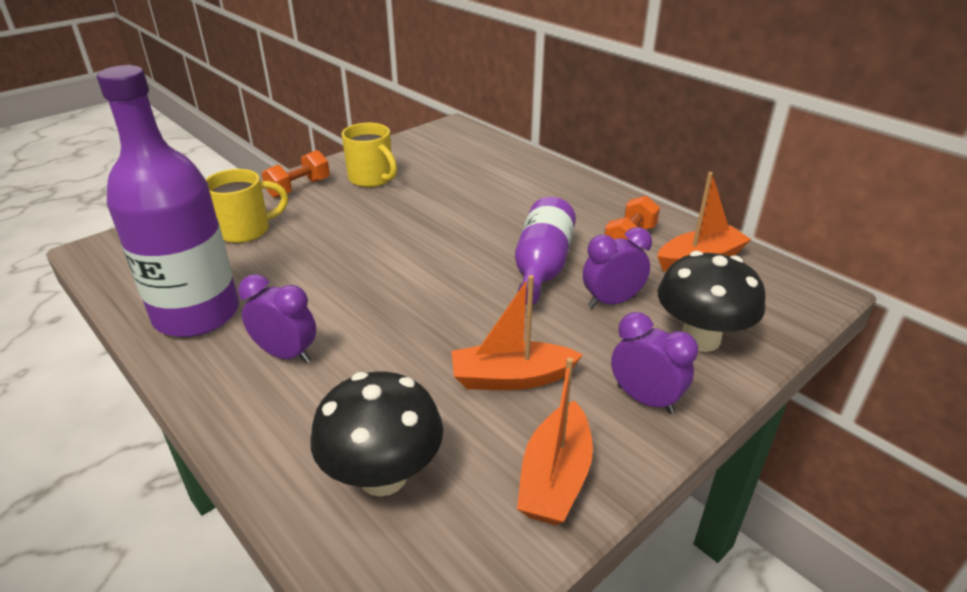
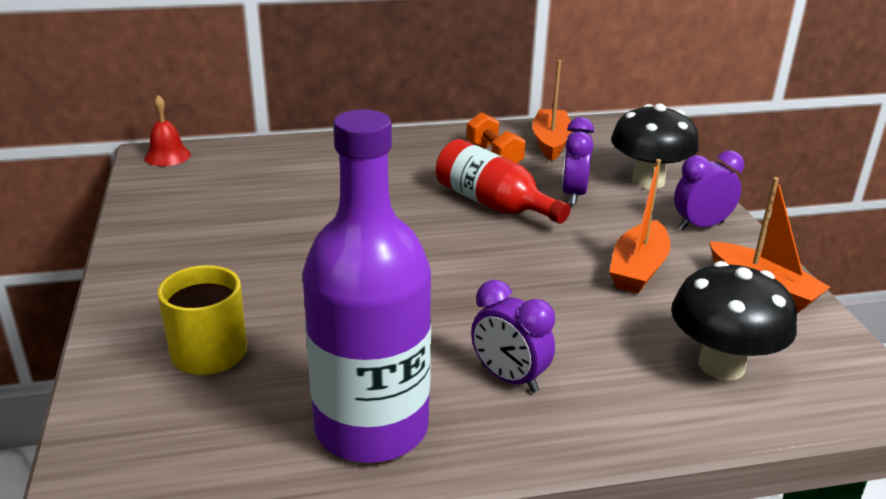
camera: 60 degrees left, 5 degrees down
purple clock [238,274,316,363] -> purple clock turned 105 degrees counterclockwise [471,280,555,393]
orange dumbbell [262,150,330,198] -> none
yellow mug [341,123,397,187] -> none
purple bottle [515,197,576,305] -> red bottle [436,139,570,224]
none -> red bell [144,95,191,166]

